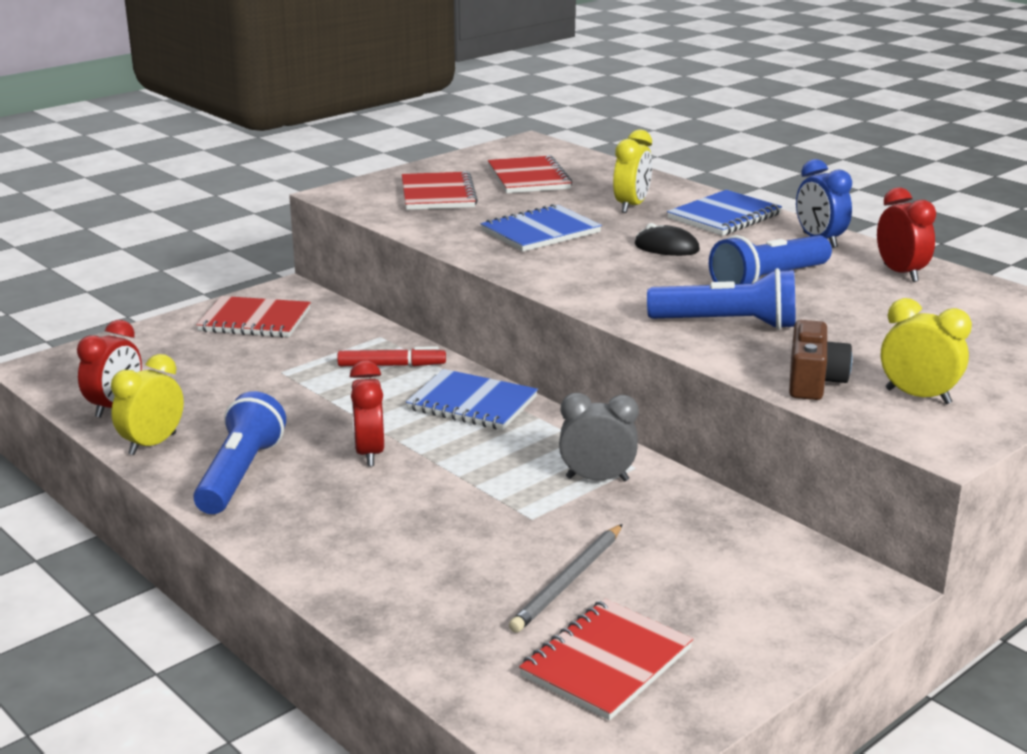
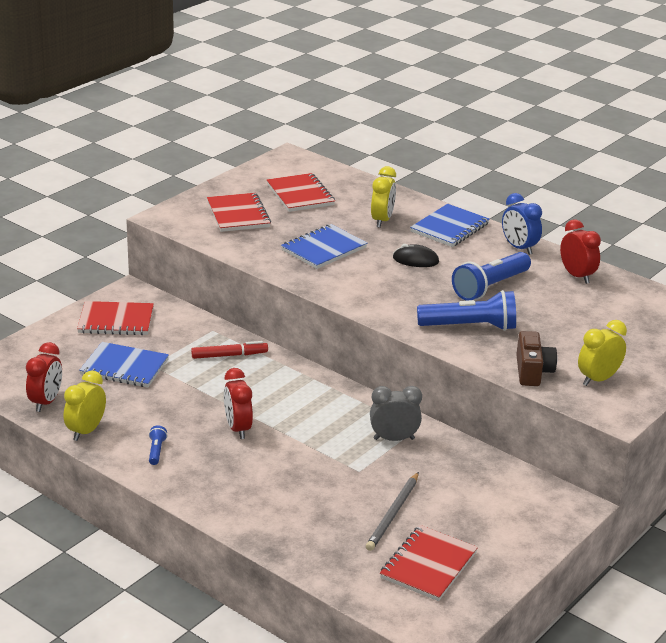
camera: 10 degrees left, 5 degrees up
blue flashlight [193,391,286,514] -> blue flashlight [149,425,167,465], size x0.44
blue notebook [406,369,538,430] -> blue notebook moved to [79,342,169,387]
yellow clock [881,298,972,404] -> yellow clock turned 60 degrees counterclockwise [578,320,627,386]

